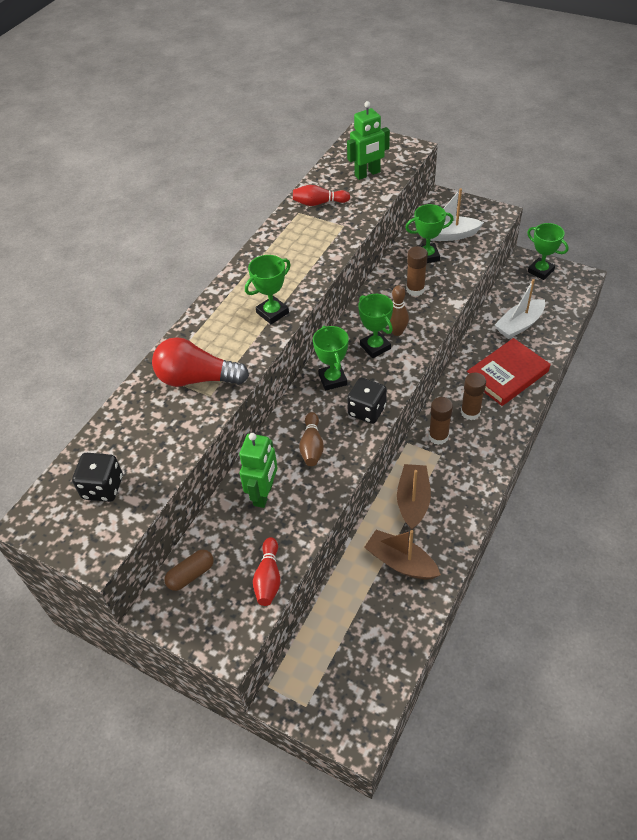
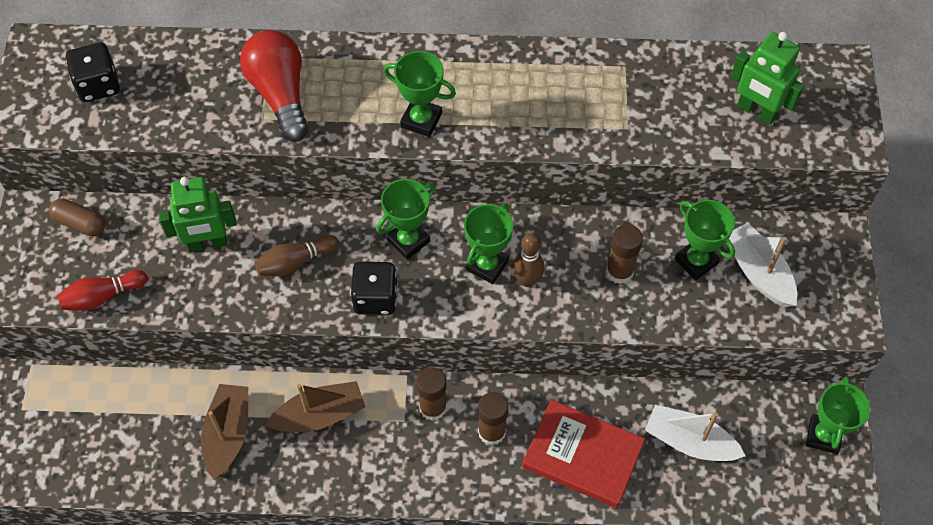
camera: 60 degrees right, 10 degrees up
red bowling pin [293,185,350,206] -> none

